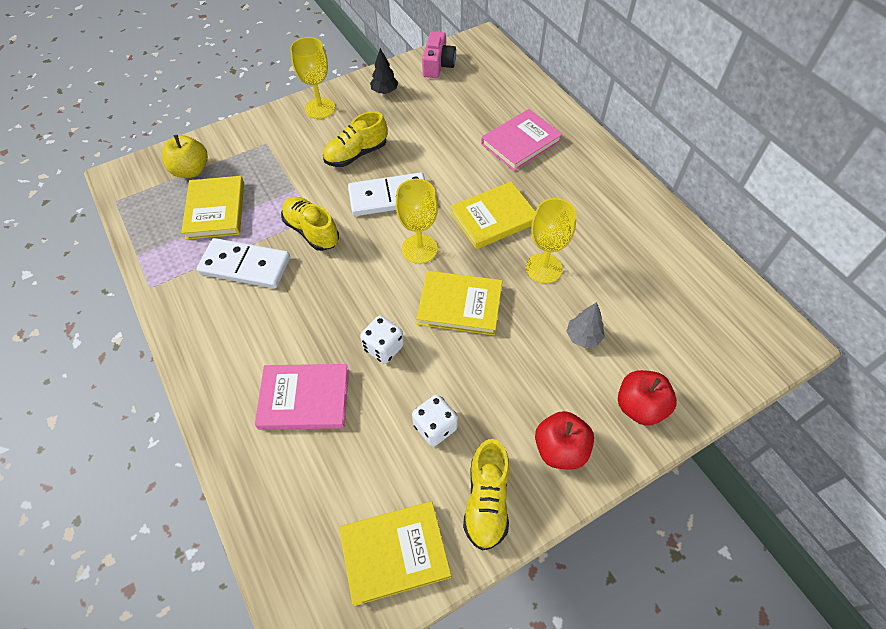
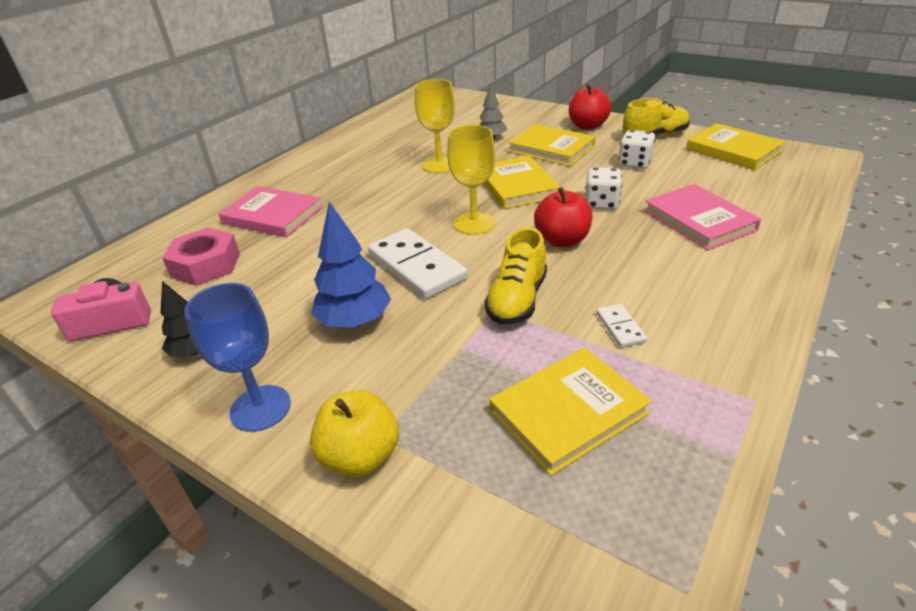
camera: 115 degrees left, 20 degrees down
yellow apple [162,135,208,178] -> yellow apple moved to [310,390,399,477]
white domino [197,238,290,289] -> white domino [596,304,647,348], size x0.46
yellow goblet [290,37,335,119] -> blue goblet [184,283,291,432]
yellow shoe [323,111,387,167] -> blue tree [311,201,391,328]
yellow book [451,181,535,249] -> yellow book moved to [508,124,596,166]
red apple [618,370,677,426] -> red apple moved to [534,187,592,247]
none -> pink nut [162,228,240,286]

